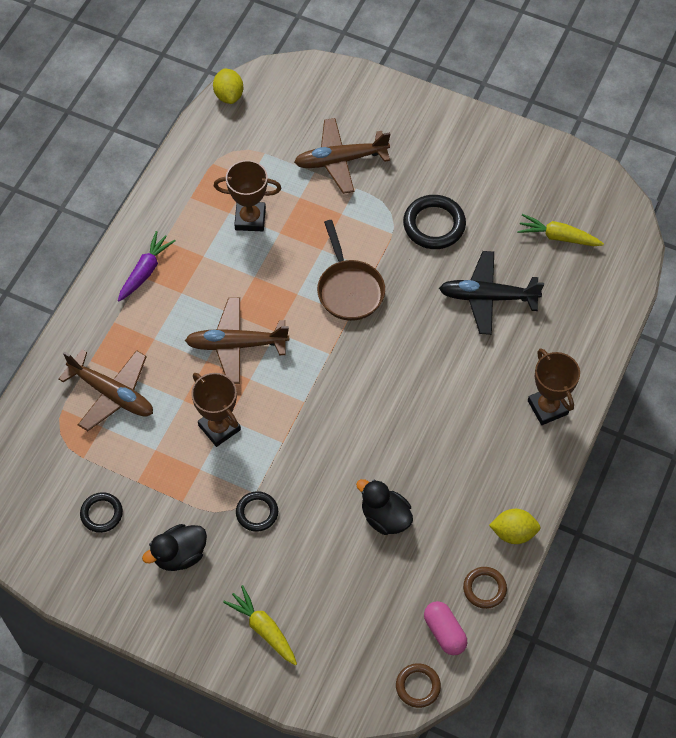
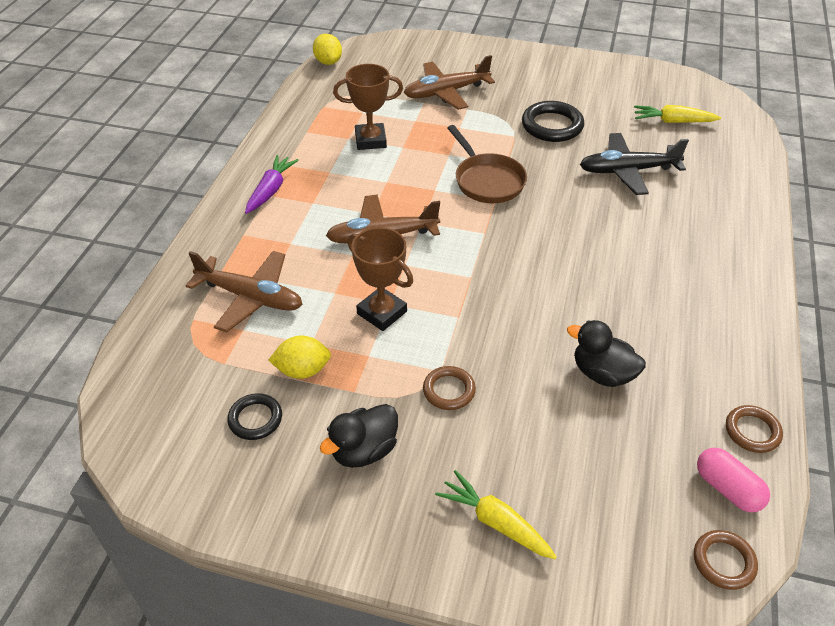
camera: 10 degrees left, 15 degrees down
black ring [236,491,278,532] -> brown ring [423,366,476,410]
yellow lemon [489,509,541,544] -> yellow lemon moved to [268,336,331,379]
brown trophy [528,348,580,425] -> none

